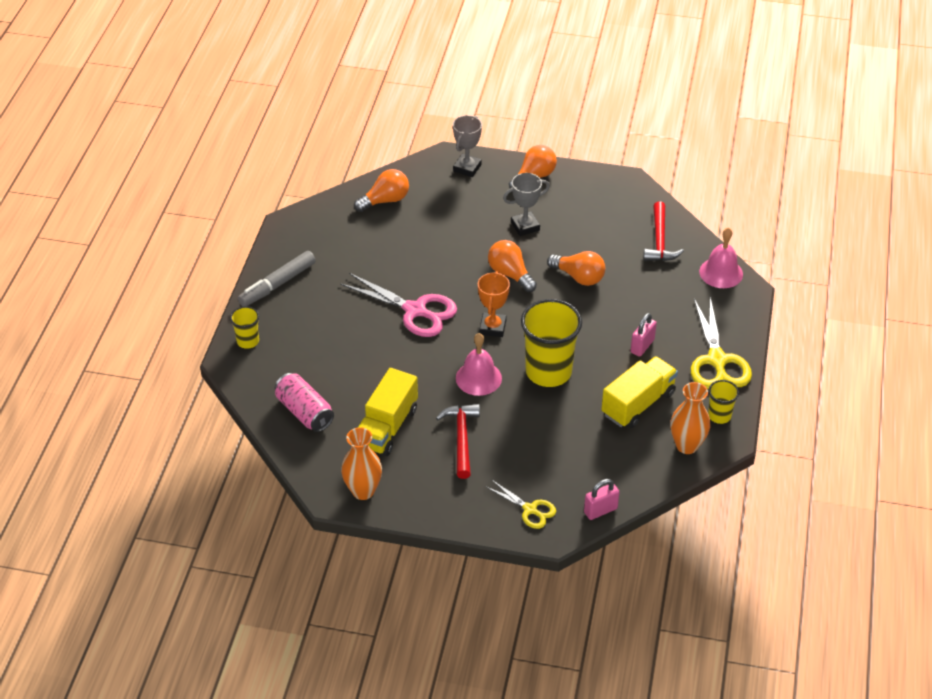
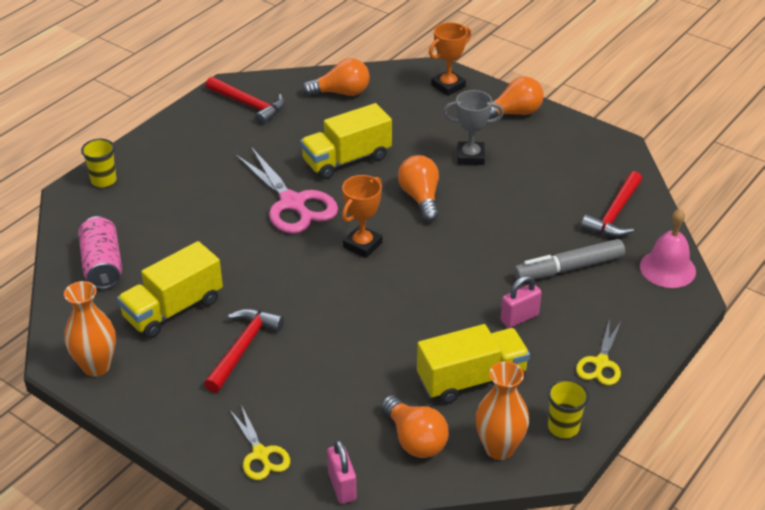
camera: 25 degrees right, 5 degrees down
grey marker [238,251,316,306] -> grey marker moved to [514,239,625,280]
grey trophy [453,115,482,177] -> orange trophy [429,22,471,96]
pink bell [456,333,502,396] -> none
yellow cup [521,299,582,387] -> none
orange light bulb [547,251,605,286] -> orange light bulb moved to [381,395,449,458]
pink padlock [584,479,619,520] -> pink padlock turned 75 degrees clockwise [327,440,357,504]
yellow scissors [691,297,752,389] -> yellow scissors [576,319,621,385], size x0.56
none -> red hammer [206,77,285,125]
none -> yellow truck [300,103,392,180]

